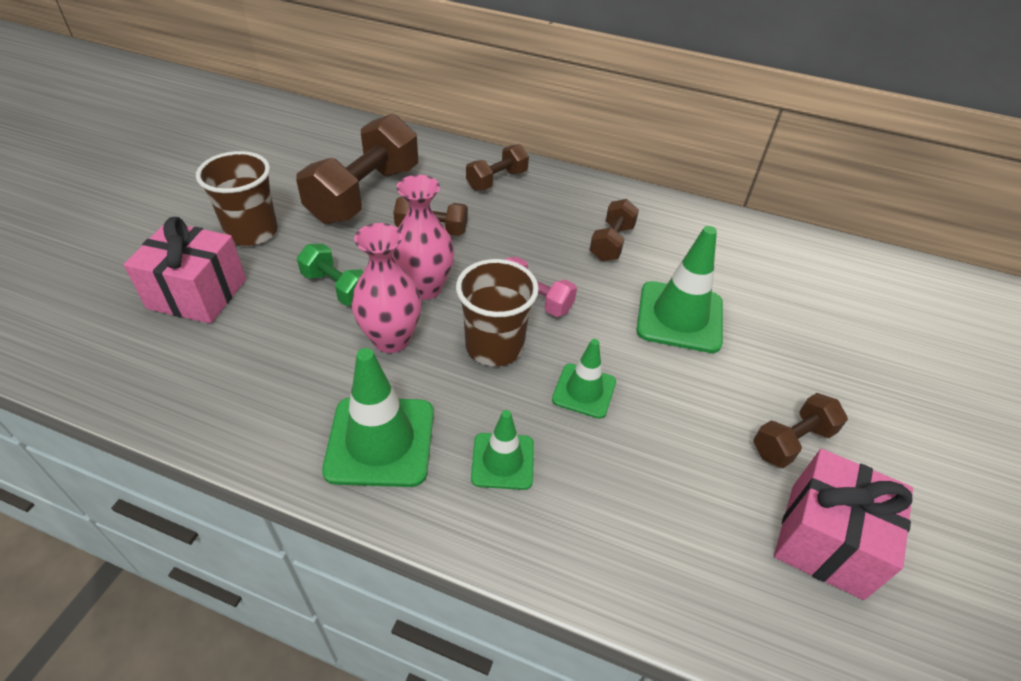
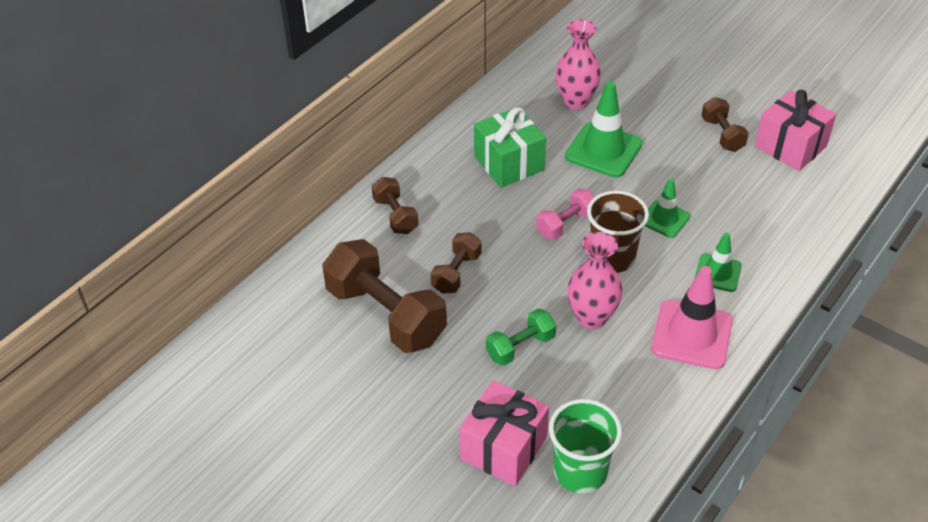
camera: 70 degrees left, 0 degrees up
brown cup [196,151,278,246] -> none
green traffic cone [322,348,434,487] -> pink traffic cone [651,266,733,369]
pink vase [392,175,454,300] -> pink vase moved to [556,19,601,110]
brown dumbbell [590,199,639,261] -> green gift [474,107,546,188]
none -> green cup [549,399,622,493]

